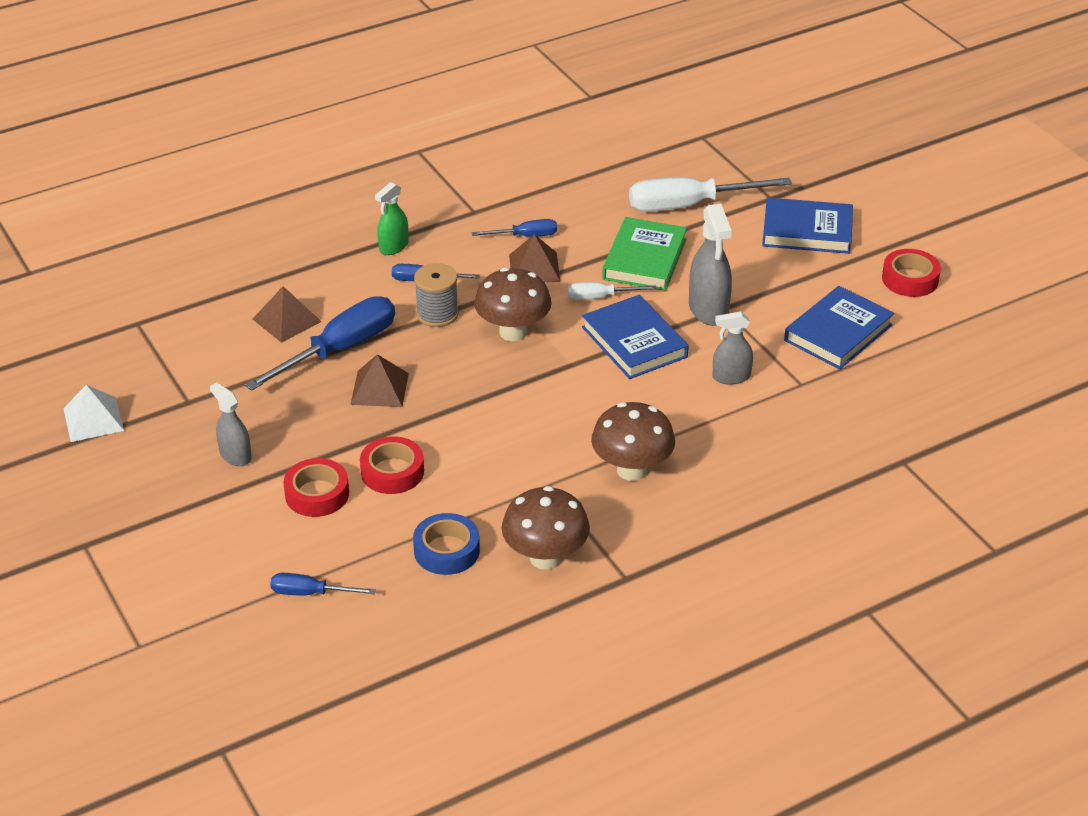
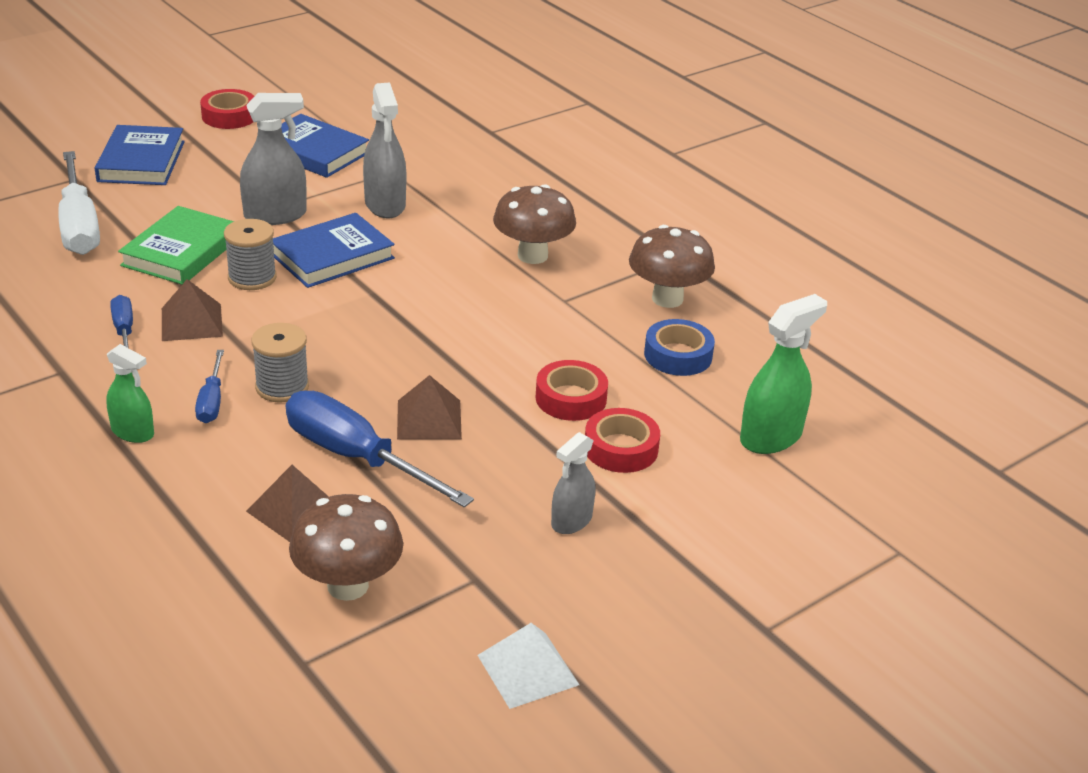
camera: 100 degrees left, 5 degrees down
blue screwdriver [270,573,376,596] -> green spray bottle [740,294,827,454]
brown mushroom [474,268,552,341] -> brown mushroom moved to [289,494,403,601]
white screwdriver [568,282,657,300] -> grey spool [224,219,277,290]
green book [602,217,687,291] -> green book turned 75 degrees counterclockwise [118,206,234,284]
grey spray bottle [713,312,753,385] -> grey spray bottle [363,83,406,218], size x1.59

